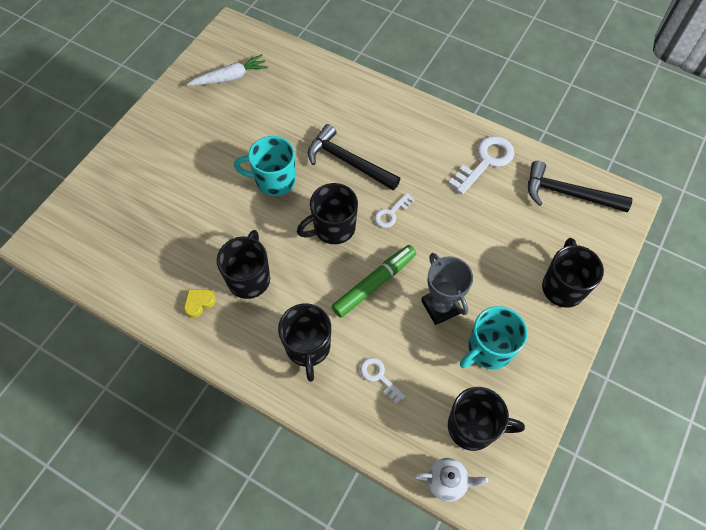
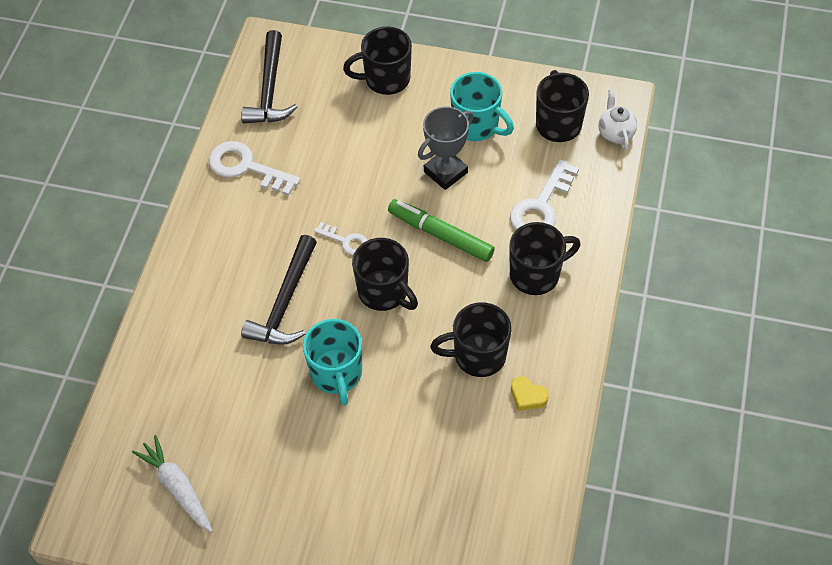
camera: 105 degrees left, 5 degrees down
white key [360,358,405,404] -> white key [510,159,579,230], size x1.77

